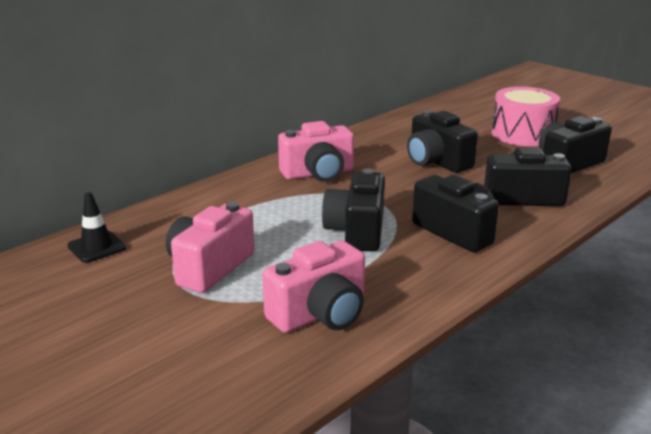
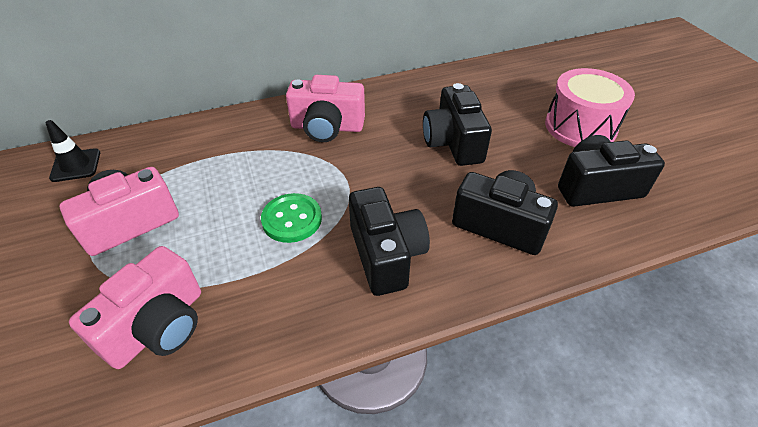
camera: 25 degrees right, 20 degrees up
pink camera [262,241,365,333] -> pink camera turned 45 degrees counterclockwise [69,246,201,369]
black camera [322,168,385,252] -> green button [261,193,322,243]

